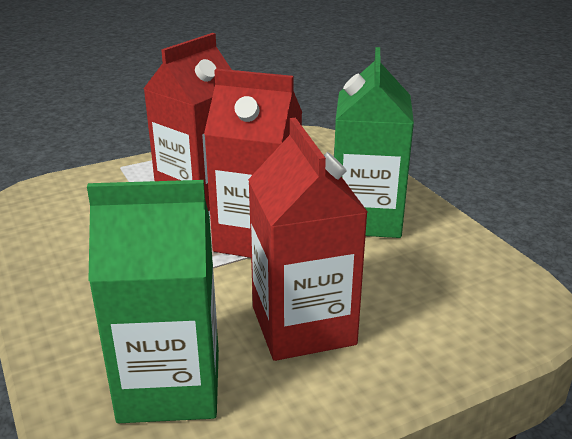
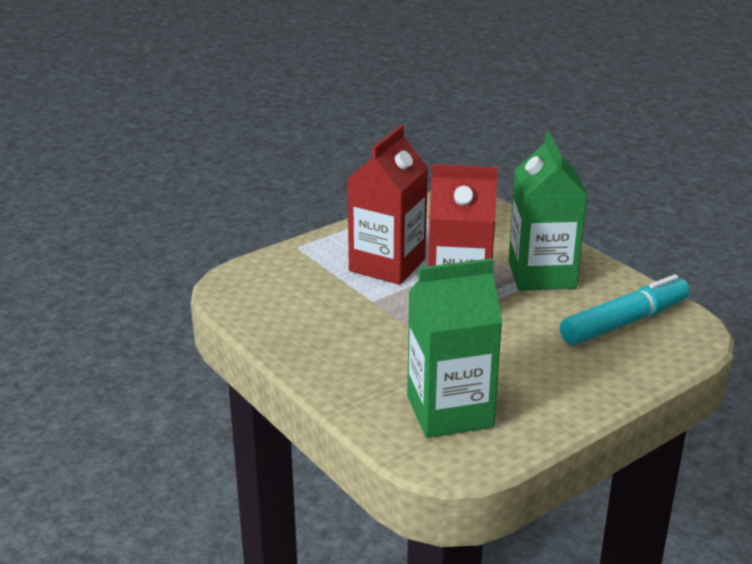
camera: 10 degrees left, 0 degrees up
red carton [248,118,368,361] -> none
none -> turquoise marker [560,274,690,345]

